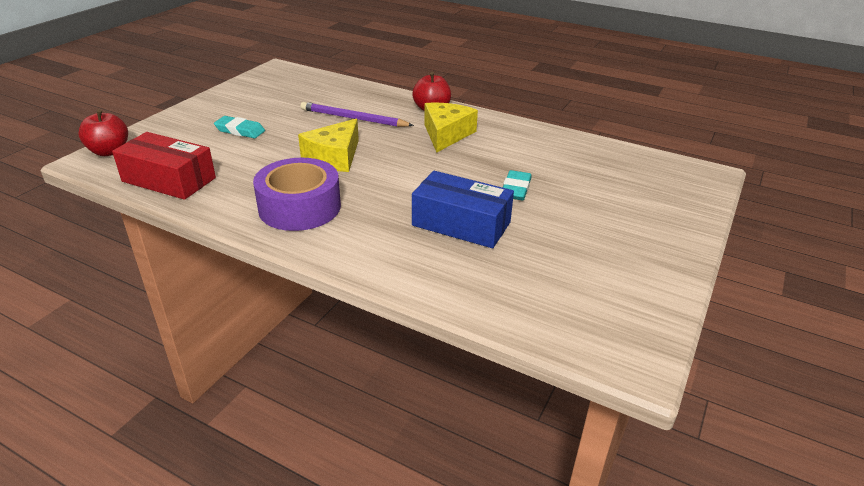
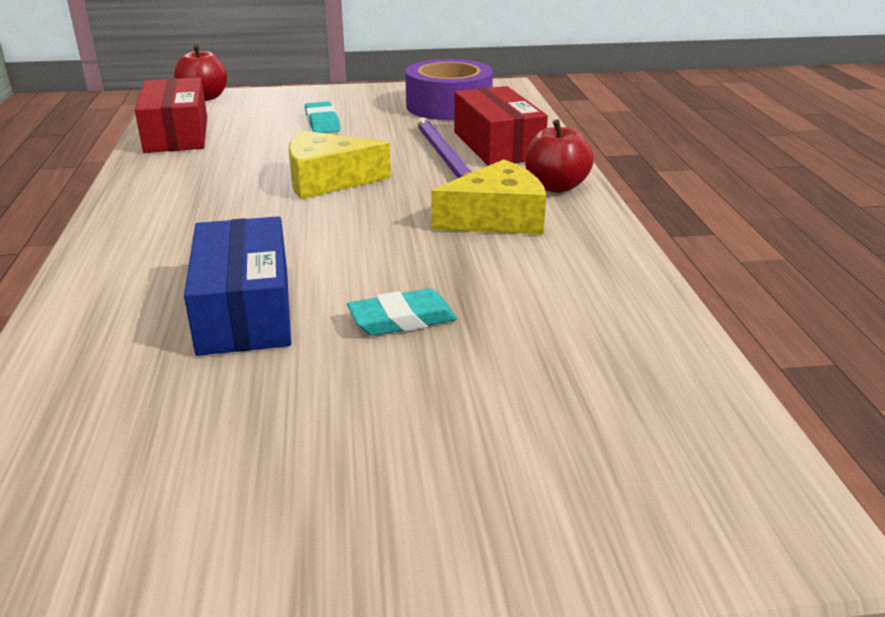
camera: 55 degrees right, 5 degrees down
purple tape [253,158,341,231] -> purple tape moved to [405,59,493,120]
none -> red box [454,86,548,166]

